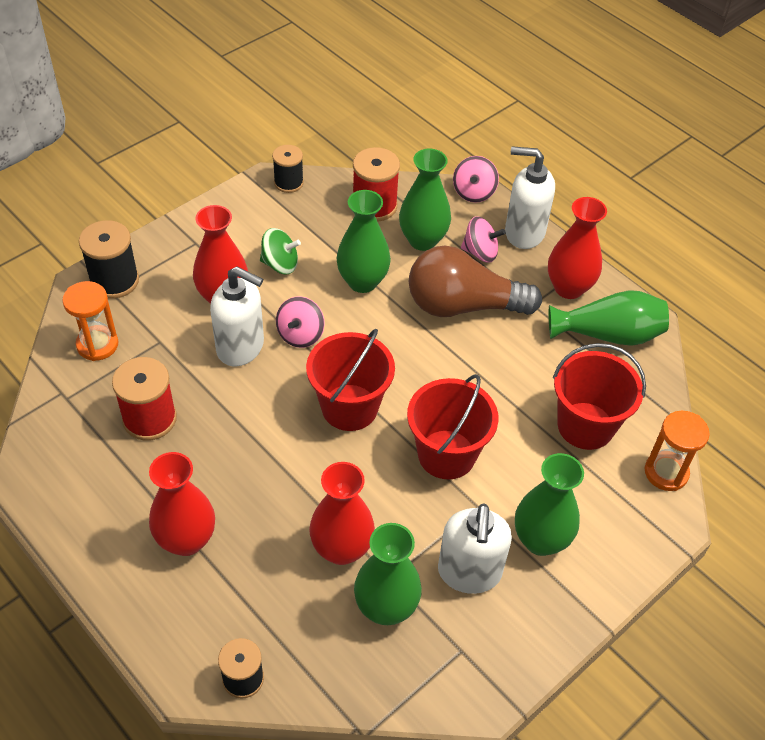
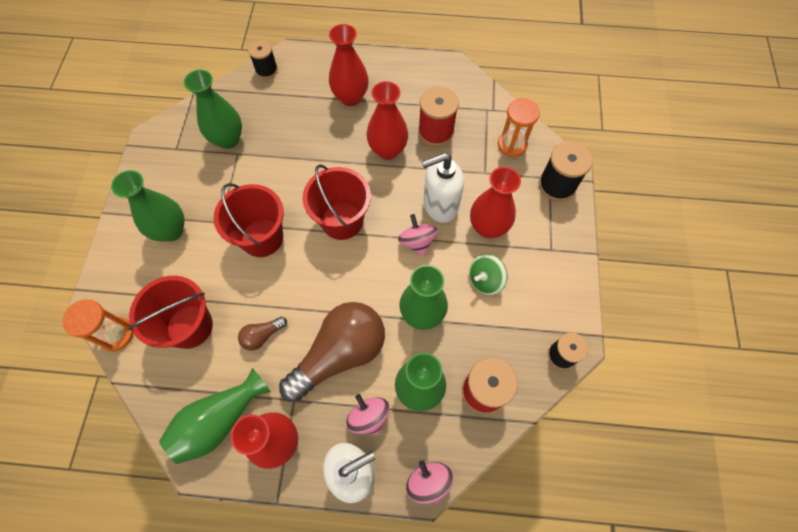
camera: 140 degrees right, 15 degrees up
red vase [309,462,375,565] -> red vase moved to [366,81,408,160]
white soap dispenser [438,504,512,594] -> none
pink spinning top [461,216,506,263] -> pink spinning top turned 90 degrees clockwise [346,394,390,435]
none -> brown light bulb [238,317,287,351]

